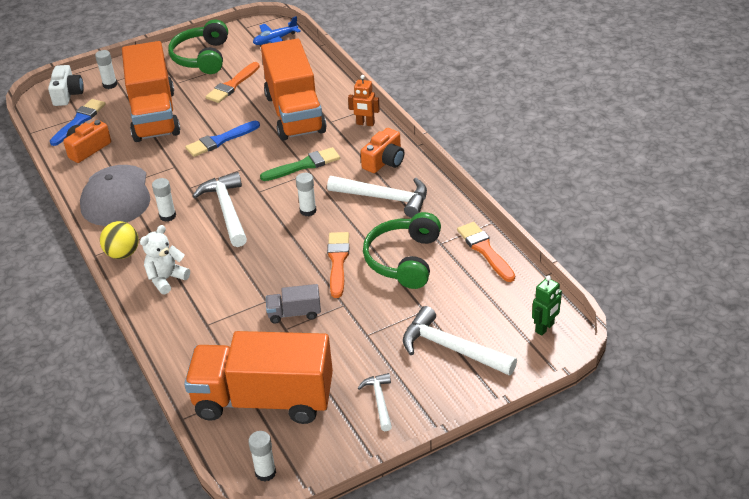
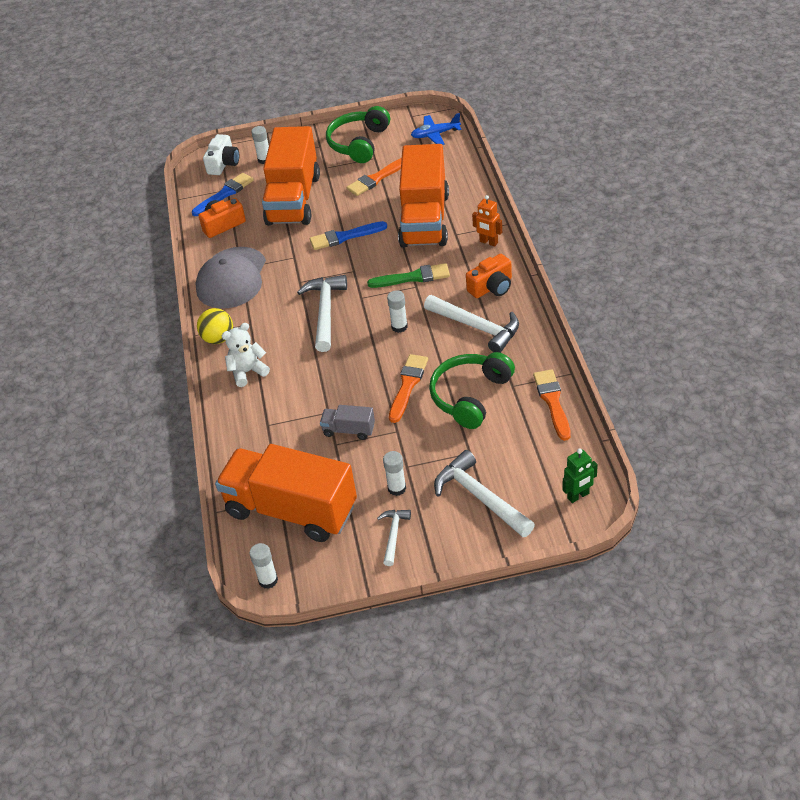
camera: 20 degrees right, 5 degrees up
white glue stick [152,178,176,222] -> white glue stick moved to [383,451,406,496]

